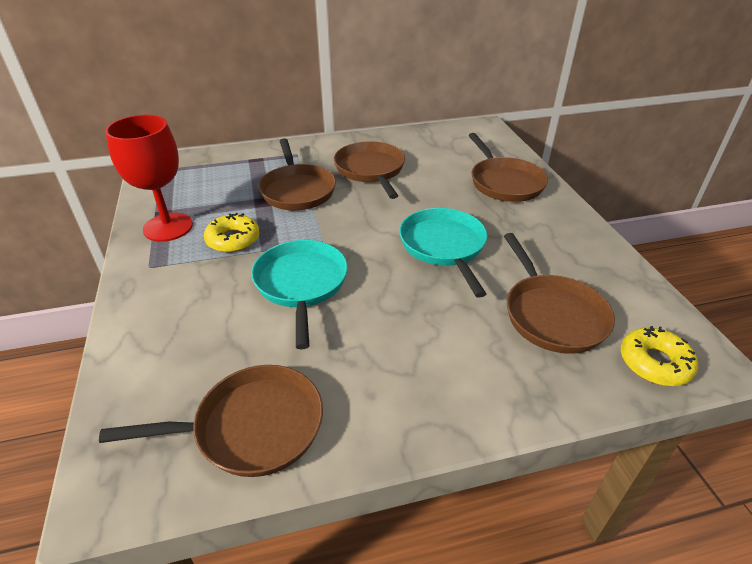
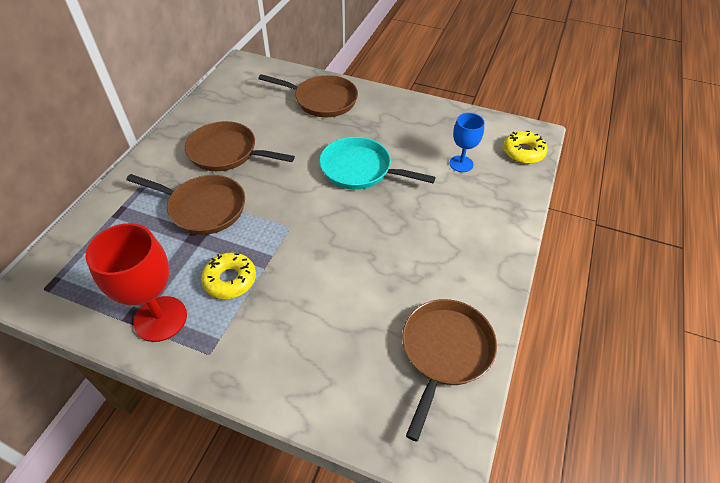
camera: 55 degrees left, 10 degrees up
turquoise pan [251,240,348,349] -> none
brown pan [504,233,615,354] -> blue goblet [450,113,484,172]

